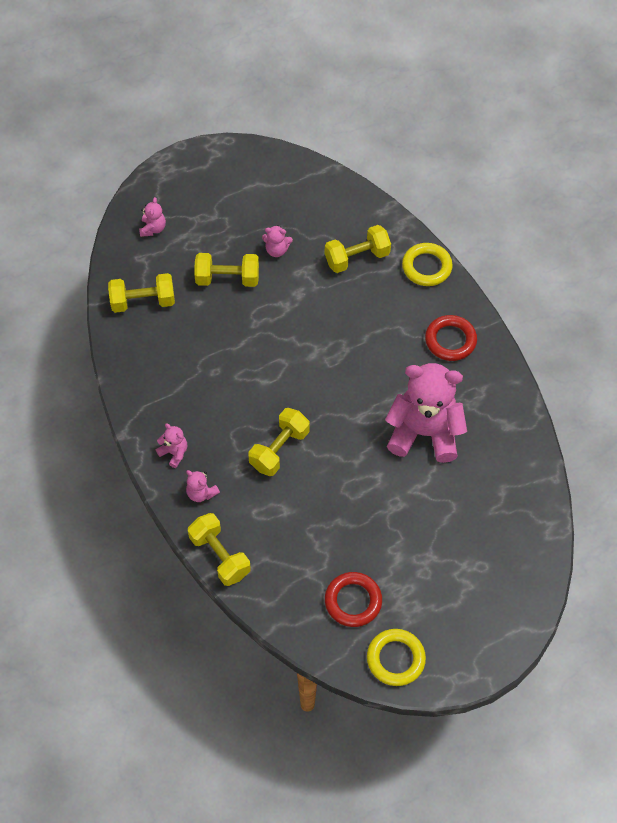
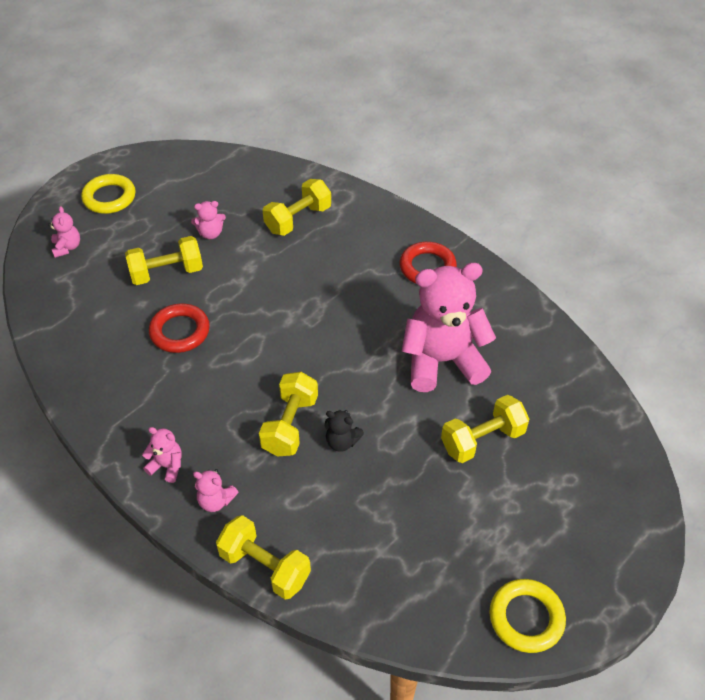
camera: 20 degrees left, 10 degrees down
yellow dumbbell [108,273,175,313] -> yellow dumbbell moved to [441,395,529,463]
red ring [325,572,382,627] -> red ring moved to [149,303,210,353]
yellow ring [402,243,453,286] -> yellow ring moved to [81,174,136,214]
none -> black teddy bear [325,410,364,452]

